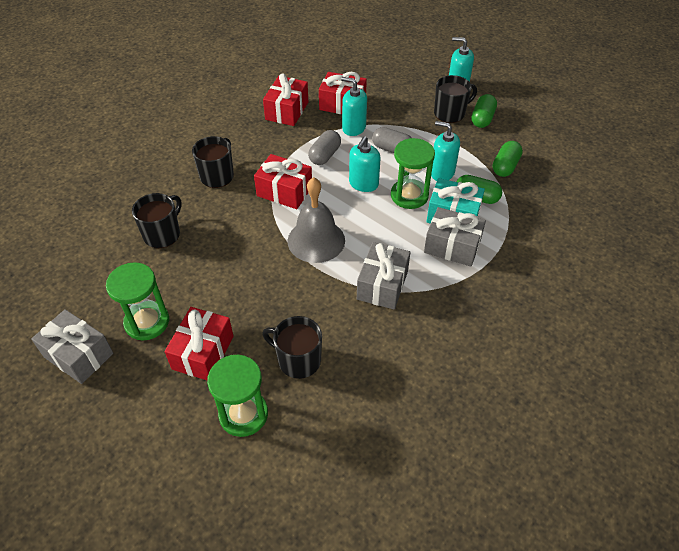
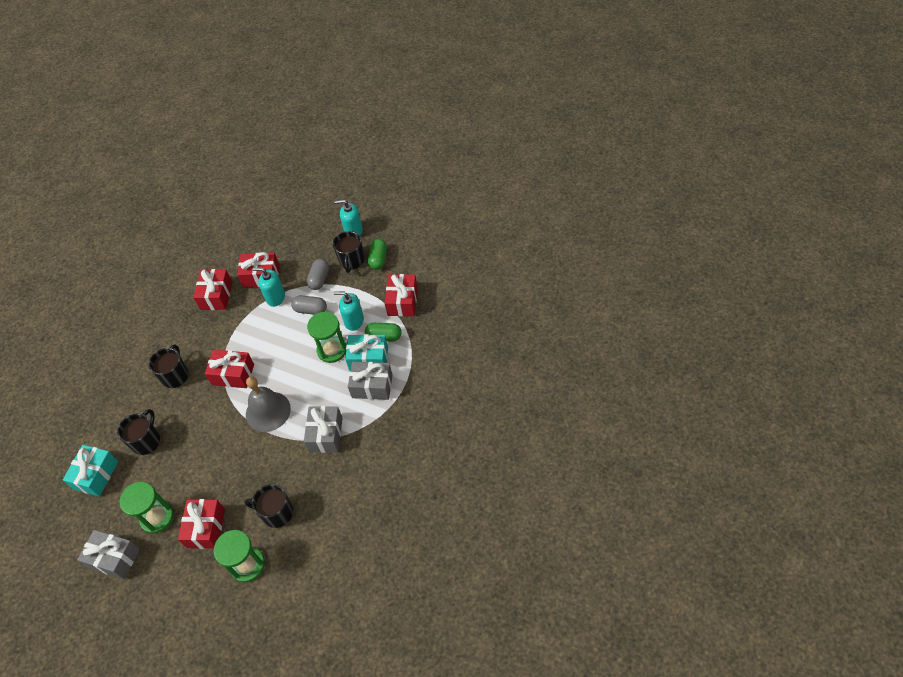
camera: 10 degrees left, 5 degrees up
grey capsule [308,130,341,165] -> grey capsule moved to [307,259,329,290]
turquoise soap dispenser [349,136,381,192] -> none
black mug [434,75,477,123] -> black mug turned 135 degrees clockwise [333,231,365,273]
green capsule [493,141,523,177] -> red gift [385,274,418,316]
none -> turquoise gift [63,445,118,496]

